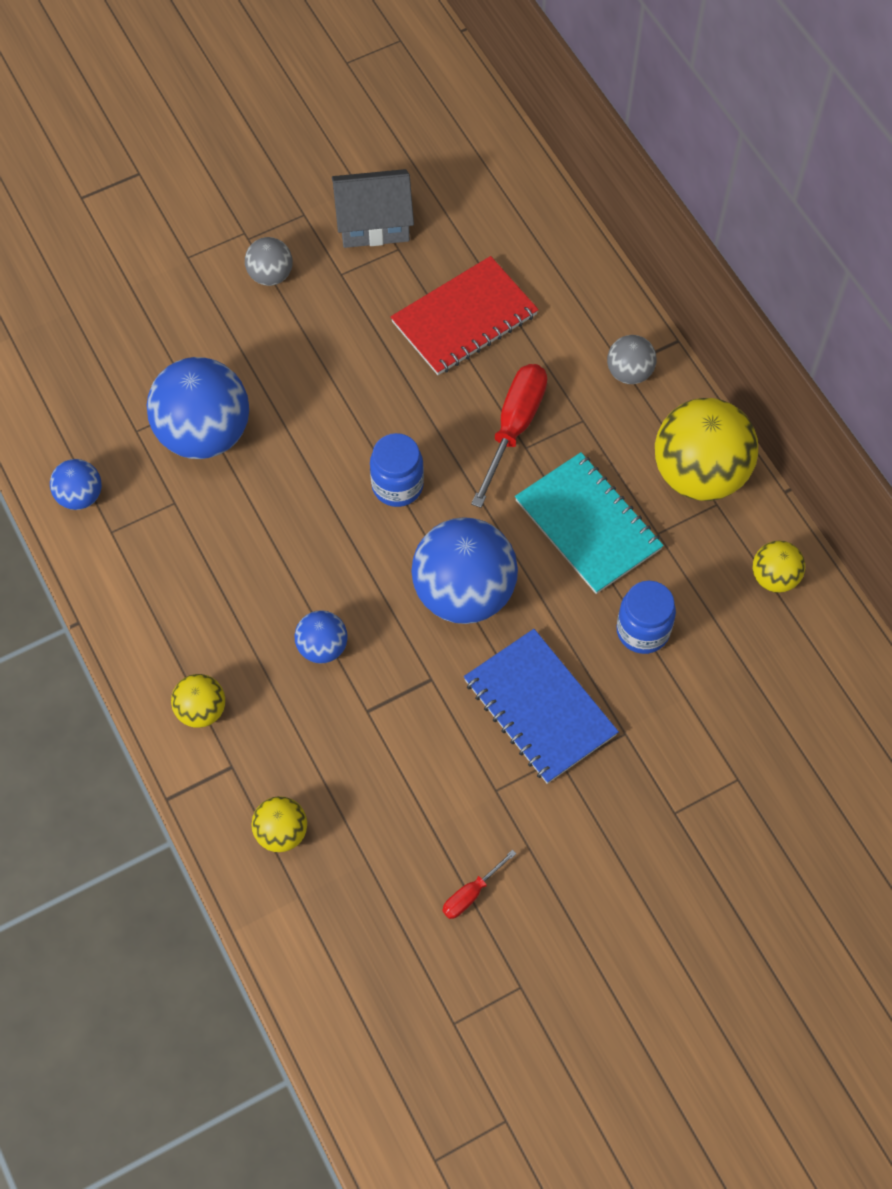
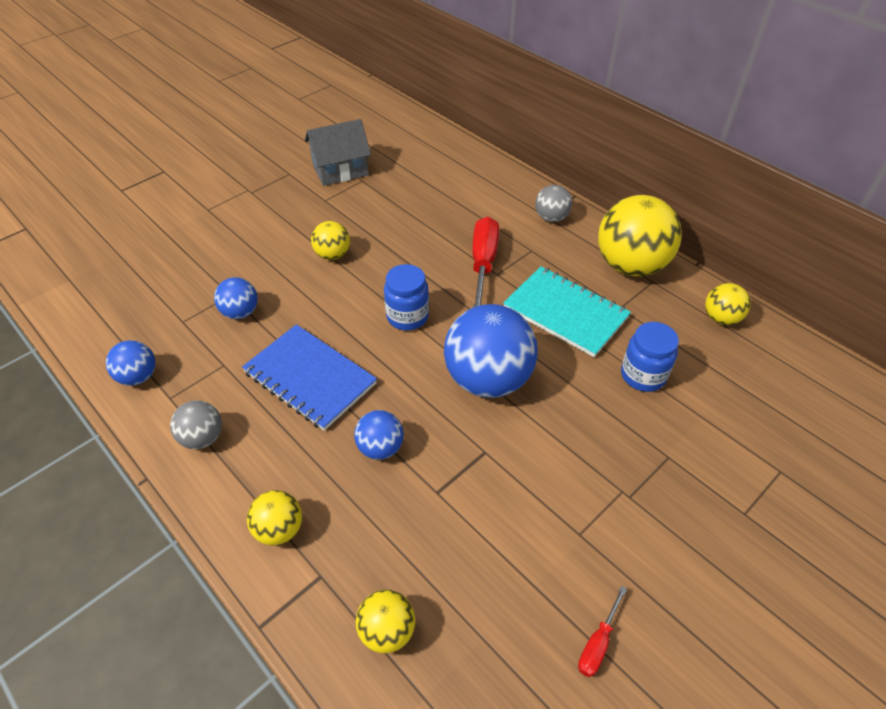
camera: 15 degrees left, 15 degrees down
blue ball [147,357,249,459] -> blue ball [214,277,258,319], size x0.50
grey ball [245,237,293,286] -> grey ball moved to [170,400,222,449]
red notebook [391,256,539,375] -> none
blue notebook [464,629,619,784] -> blue notebook moved to [242,324,377,431]
none -> yellow ball [311,221,350,260]

